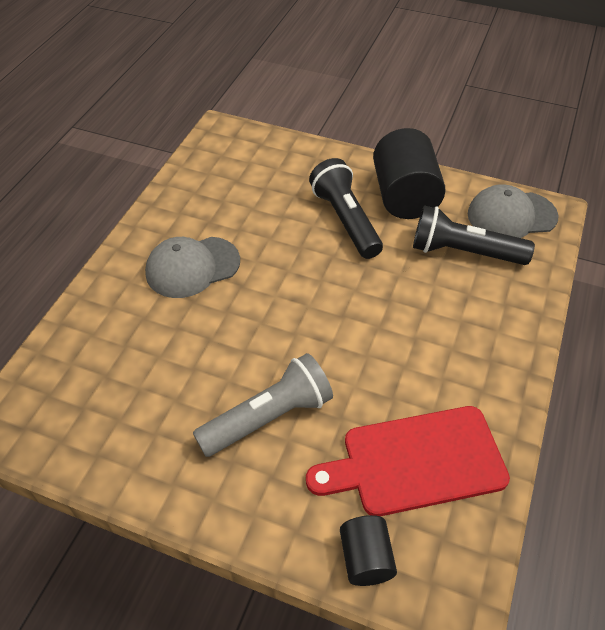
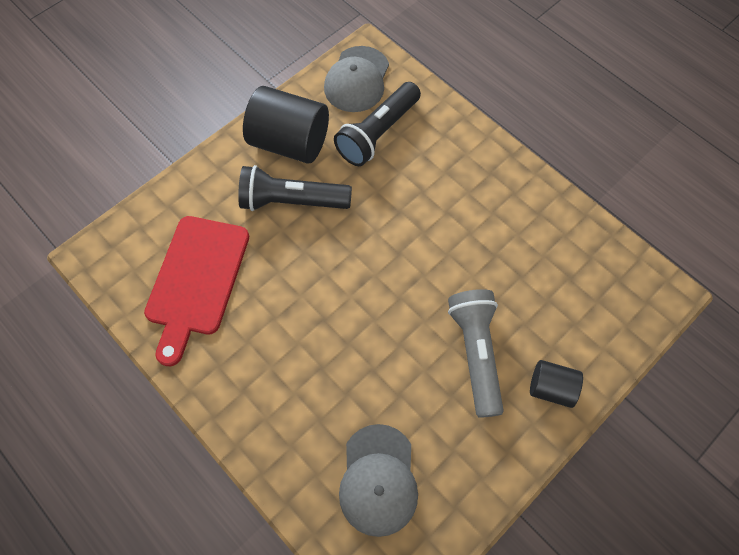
camera: 65 degrees left, 15 degrees up
grey cap [145,237,240,298] -> grey cap moved to [339,424,418,537]
red cutting board [306,406,510,516] -> red cutting board moved to [144,216,249,366]
black cylinder [340,515,397,586] -> black cylinder moved to [530,360,583,408]

